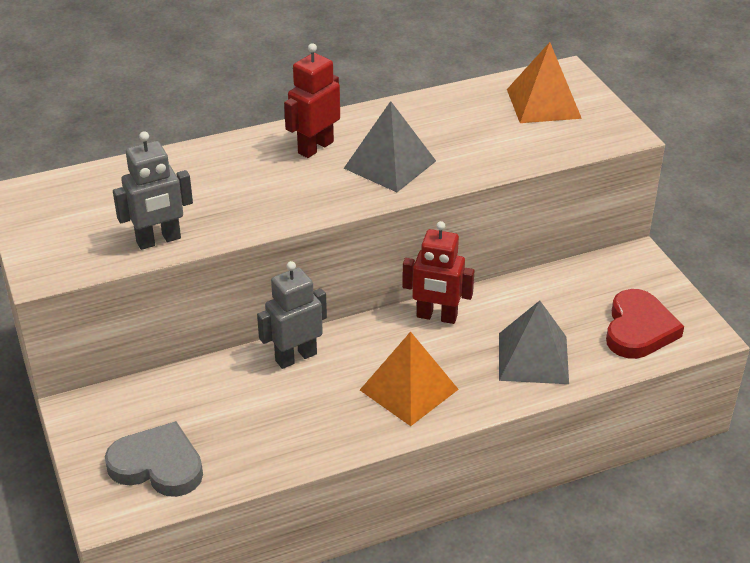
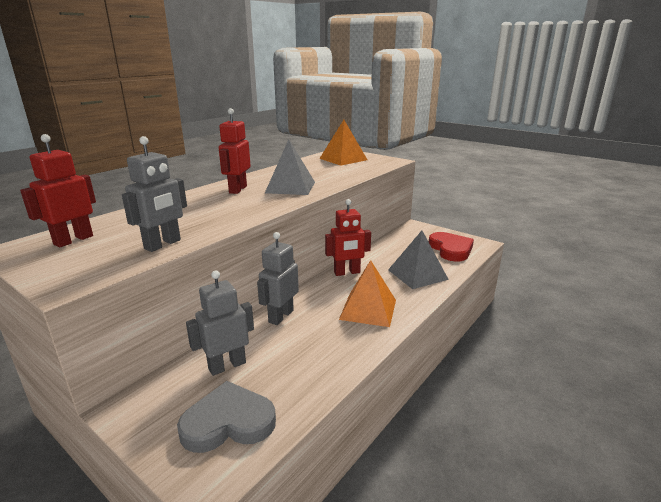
camera: 30 degrees left, 15 degrees down
none -> red robot [20,134,96,247]
none -> grey robot [186,270,254,376]

